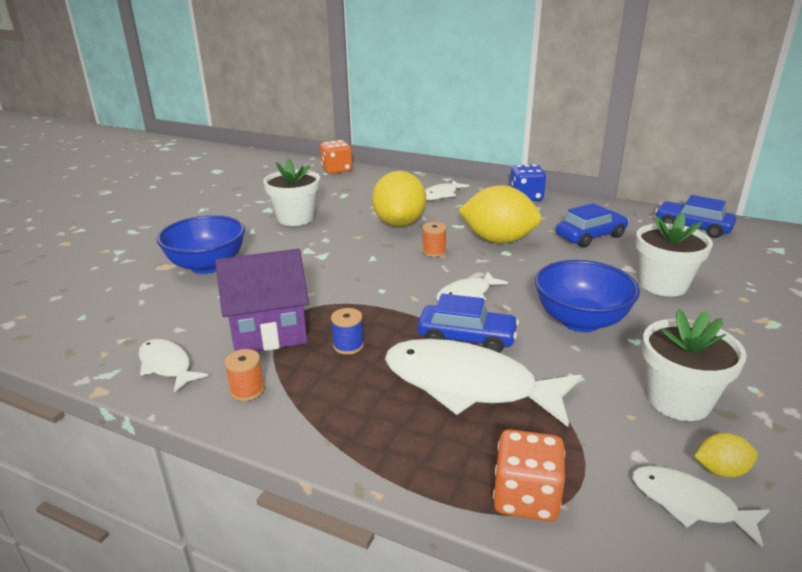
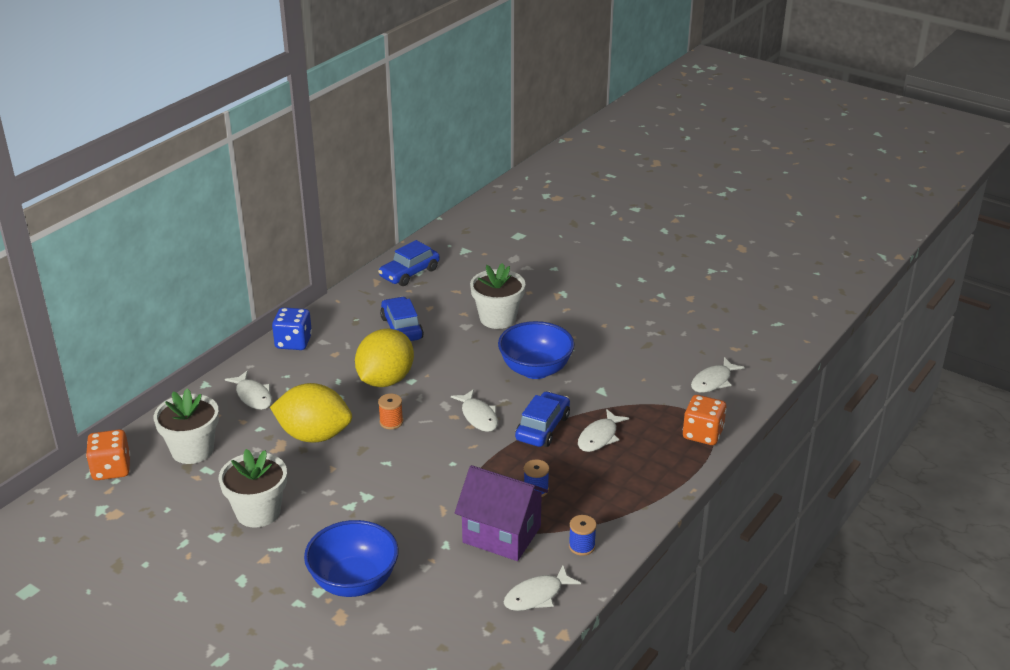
camera: 80 degrees left, 5 degrees up
purple house [215,249,309,351] -> purple house turned 60 degrees counterclockwise [455,465,548,561]
orange spool [224,349,265,401] -> blue spool [569,515,596,556]
white fish [385,339,582,427] -> white fish [578,409,629,452], size x0.51
white flower pot [642,309,747,421] -> white flower pot moved to [154,388,219,464]
yellow lemon [694,433,758,478] -> none

